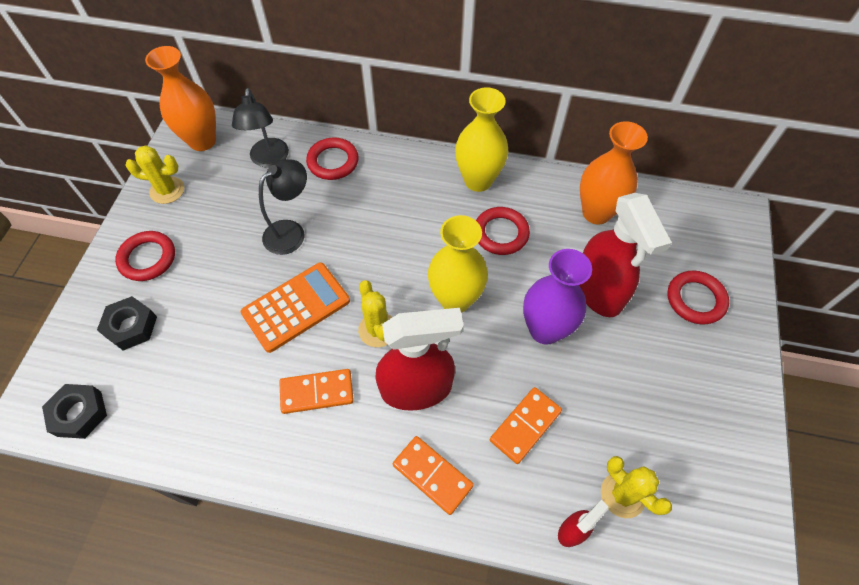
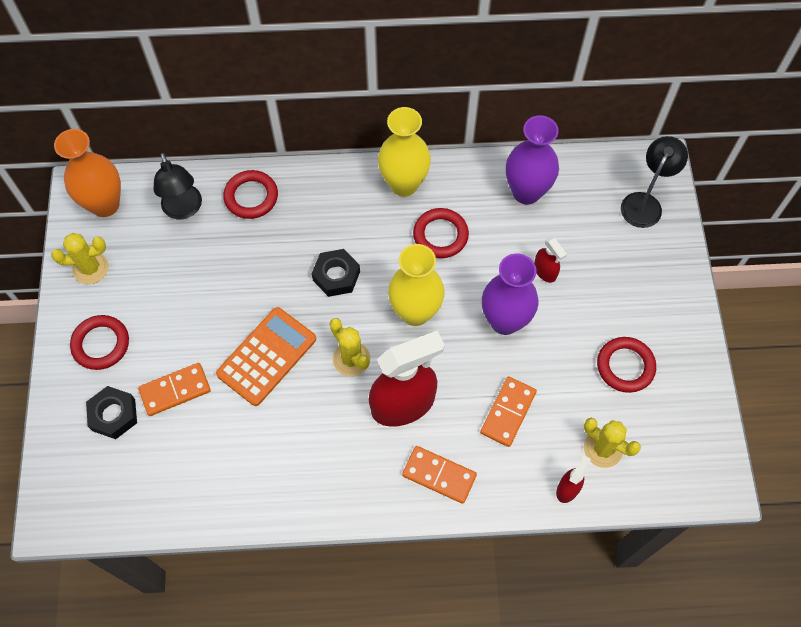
camera: 15 degrees left, 5 degrees up
black nut [42,384,107,439] -> black nut moved to [312,249,360,297]
black lamp [259,159,307,255] -> black lamp moved to [621,136,688,228]
orange domino [279,369,354,414] -> orange domino moved to [138,363,211,416]
red spray bottle [579,193,672,317] -> red spray bottle [534,236,567,283], size x0.46
orange vase [580,121,648,225] -> purple vase [506,115,559,205]
red ring [667,271,729,325] -> red ring moved to [597,337,656,393]

